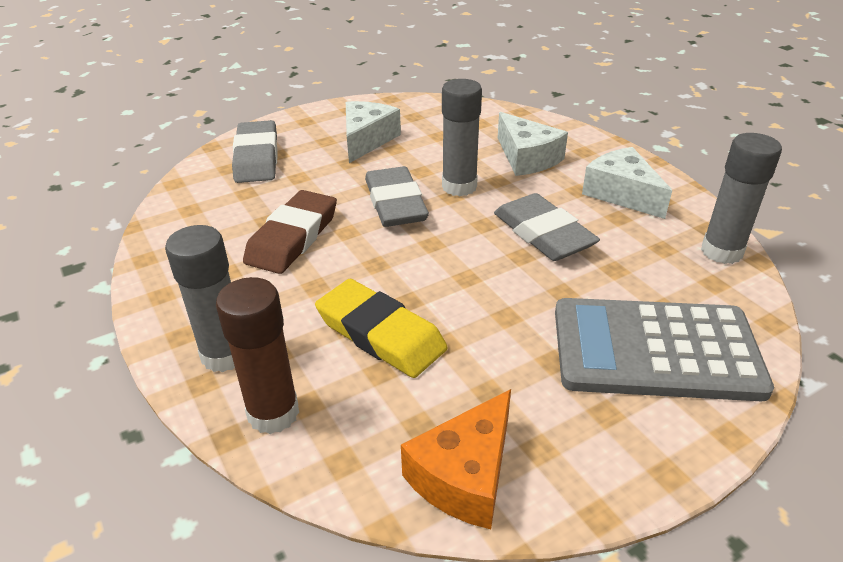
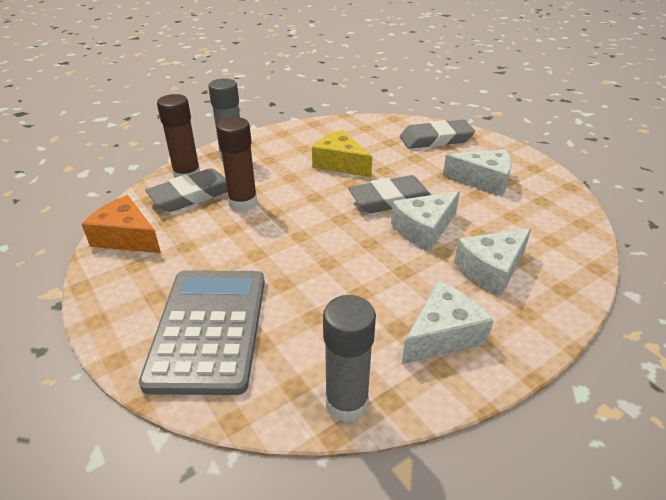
camera: 85 degrees right, 0 degrees up
brown eraser [243,190,337,274] -> yellow cheese [312,130,372,177]
yellow eraser [315,279,447,378] -> brown glue stick [216,117,257,212]
grey glue stick [442,79,482,196] -> white cheese [391,191,460,251]
grey eraser [494,193,600,261] -> grey eraser moved to [145,168,228,212]

